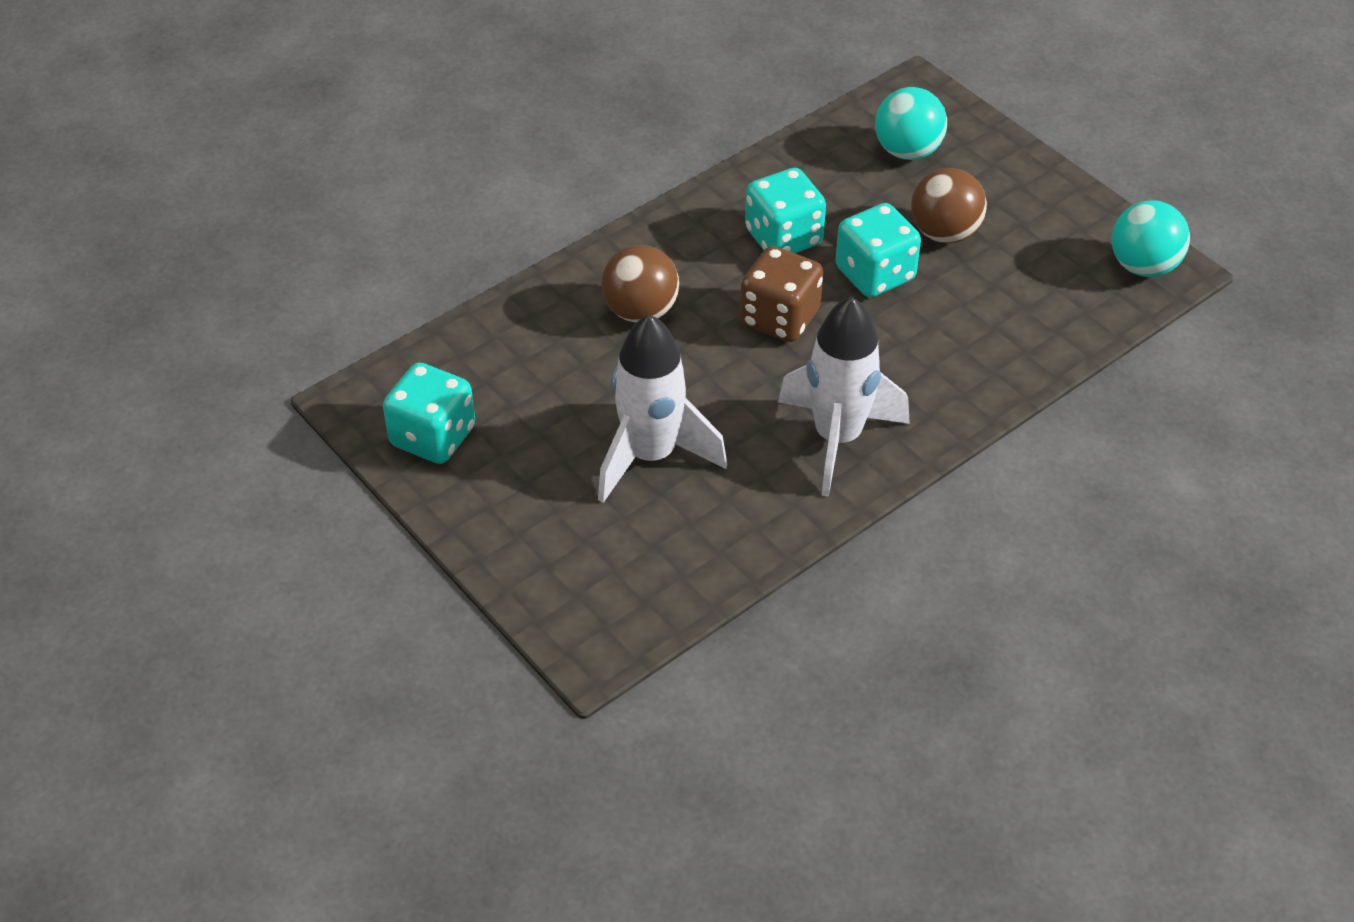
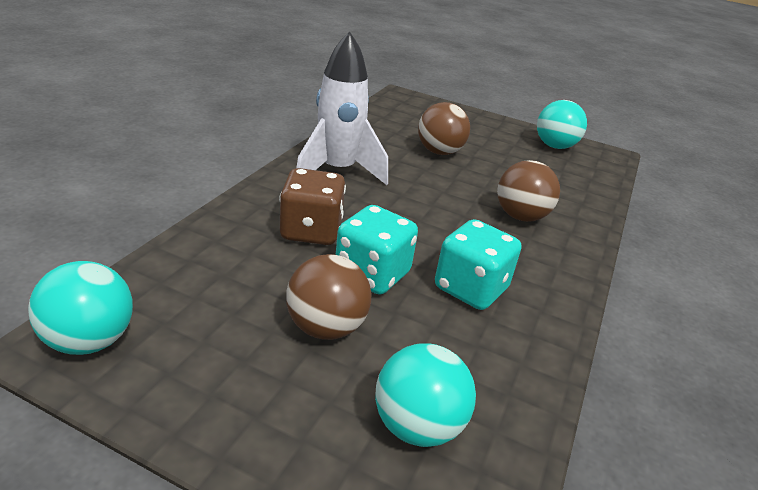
camera: 150 degrees right, 15 degrees down
turquoise dice [383,362,475,464] -> turquoise ball [537,100,587,149]
white rocket [598,314,727,503] -> brown ball [418,102,470,155]
brown dice [740,246,823,342] -> brown dice moved to [279,168,346,245]

